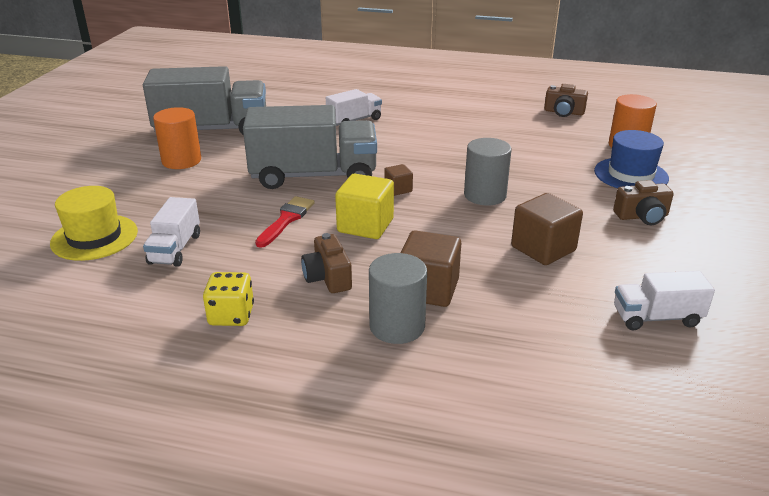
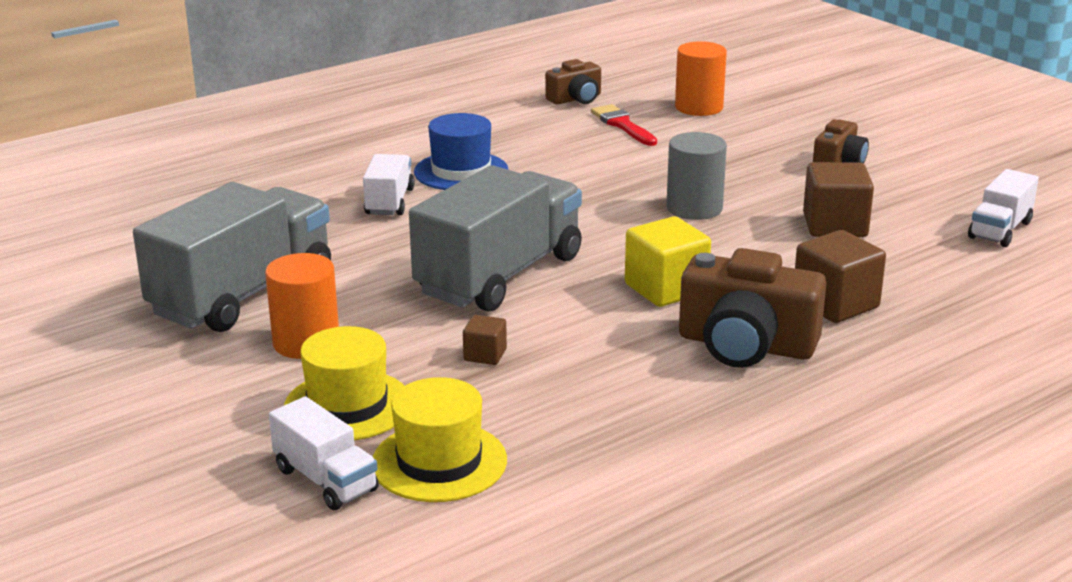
camera: 50 degrees left, 5 degrees down
white truck [143,197,200,267] -> white truck moved to [269,396,379,510]
yellow dice [203,272,254,326] -> none
red brush [255,196,315,248] -> red brush moved to [591,104,657,146]
brown camera [301,233,352,293] -> brown camera [679,248,826,368], size x1.76
grey cylinder [369,253,427,344] -> none
brown cube [384,164,413,196] -> brown cube moved to [463,315,507,365]
blue hat [594,130,669,188] -> blue hat moved to [414,113,509,190]
none -> yellow hat [284,326,404,440]

